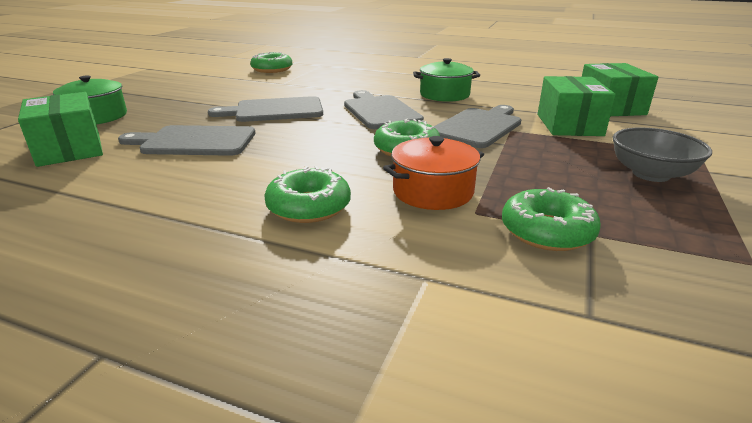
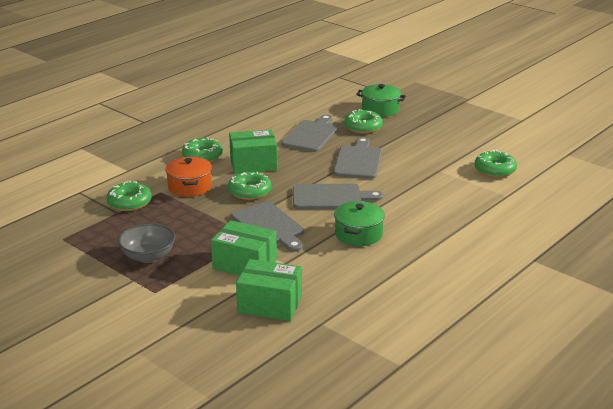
camera: 110 degrees right, 0 degrees up
green box [18,92,103,167] -> green box moved to [229,130,277,174]
none -> green donut [344,109,383,134]

